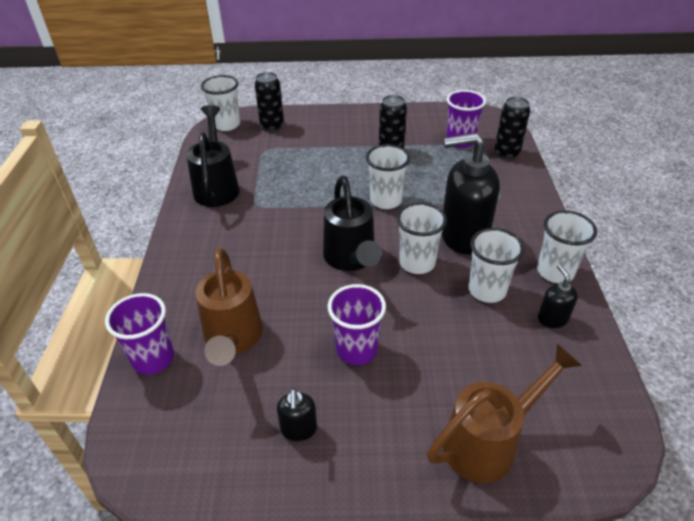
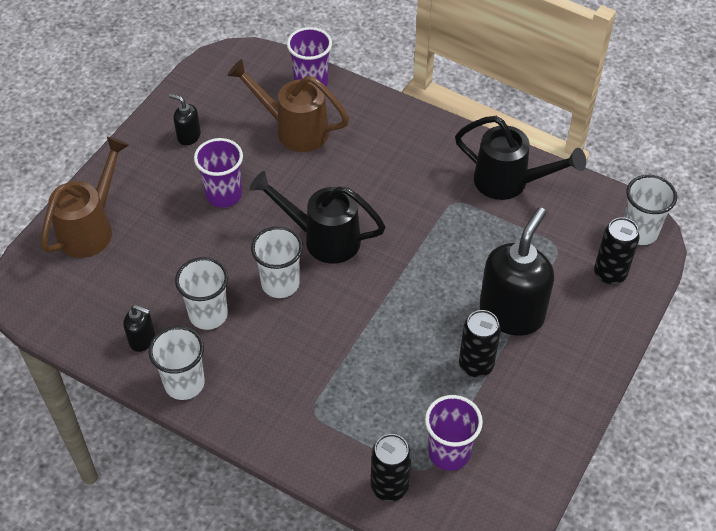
camera: 120 degrees right, 10 degrees up
white cup [366,144,410,209] -> none
brown watering can [427,344,582,483] -> brown watering can turned 150 degrees counterclockwise [41,137,129,258]
black soap dispenser [442,133,500,255] -> black soap dispenser moved to [480,207,554,336]

